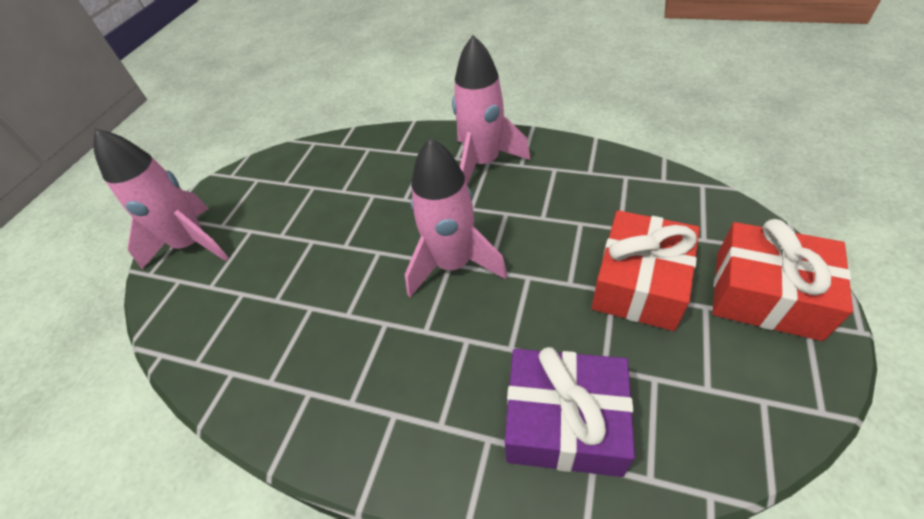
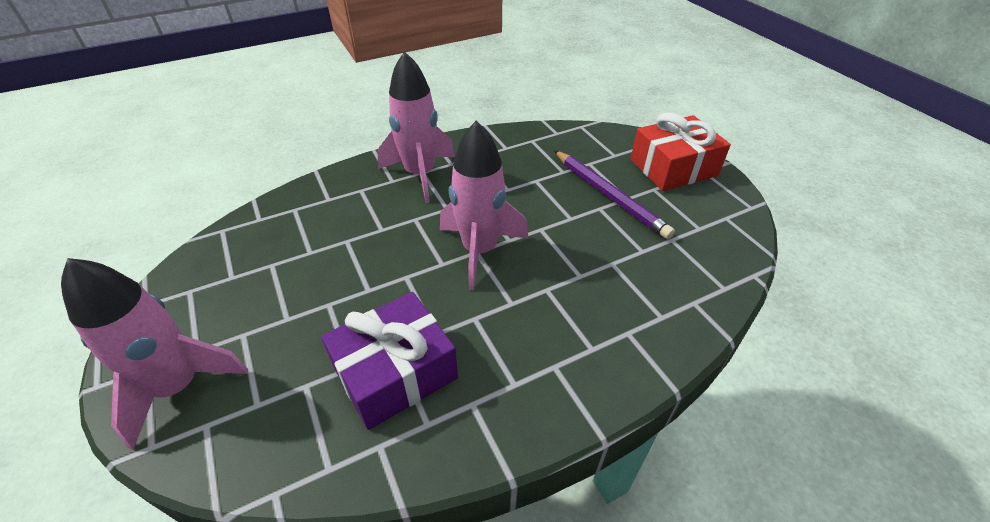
camera: 50 degrees left, 5 degrees down
purple gift [505,347,635,477] -> purple gift moved to [321,292,458,430]
red gift [592,210,700,331] -> purple pencil [554,150,675,239]

